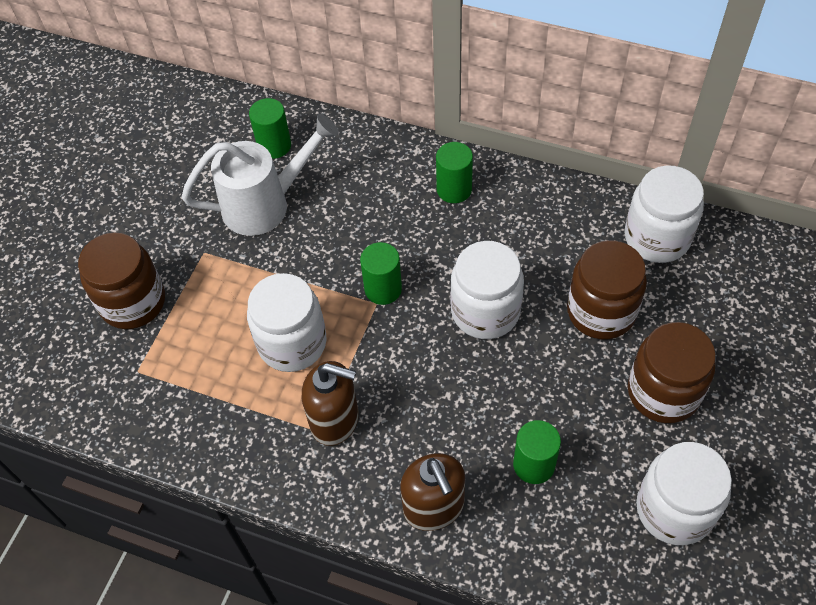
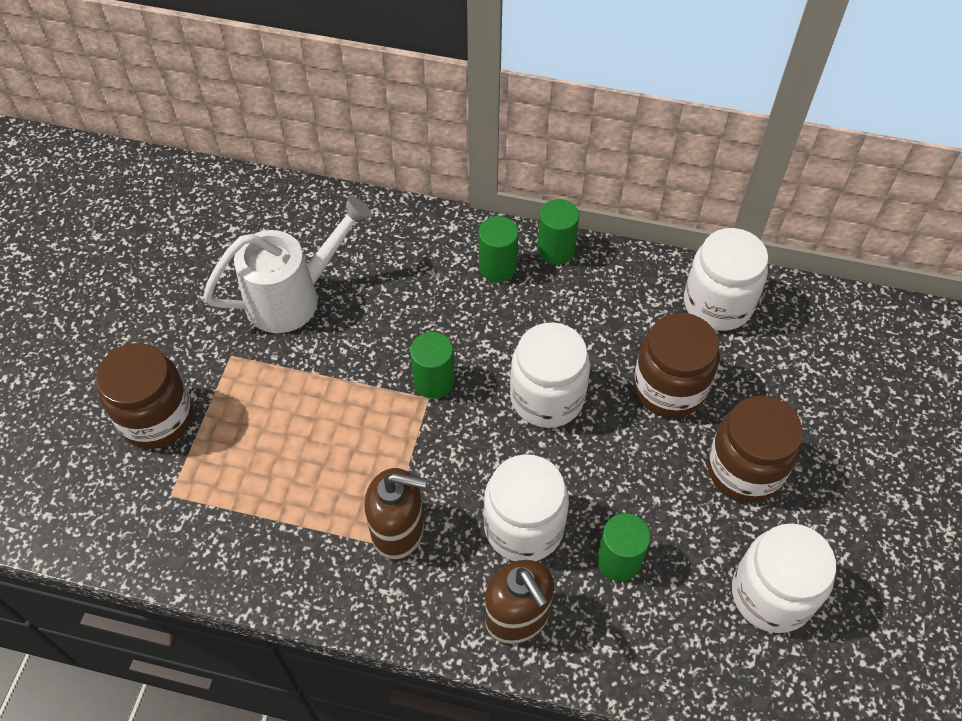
camera: 10 degrees left, 0 degrees up
white jar [247,273,327,372] -> white jar moved to [484,454,569,561]
green cylinder [249,98,291,159] -> green cylinder moved to [537,199,579,265]

